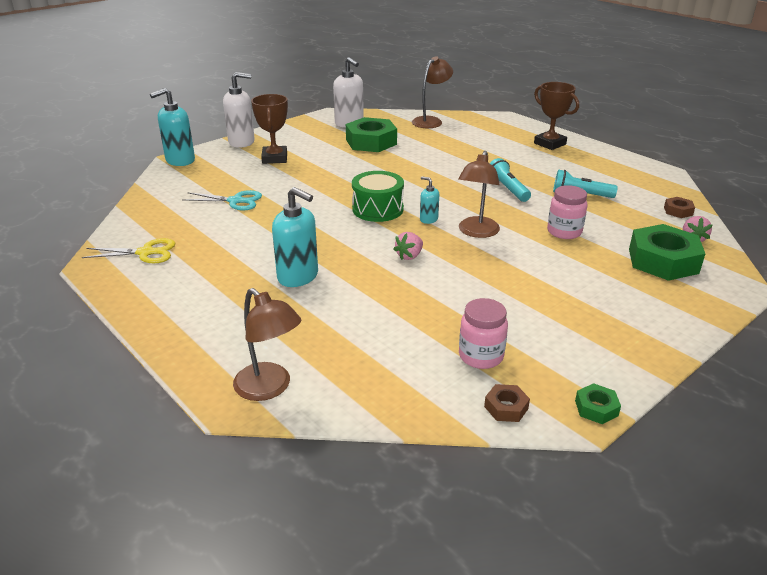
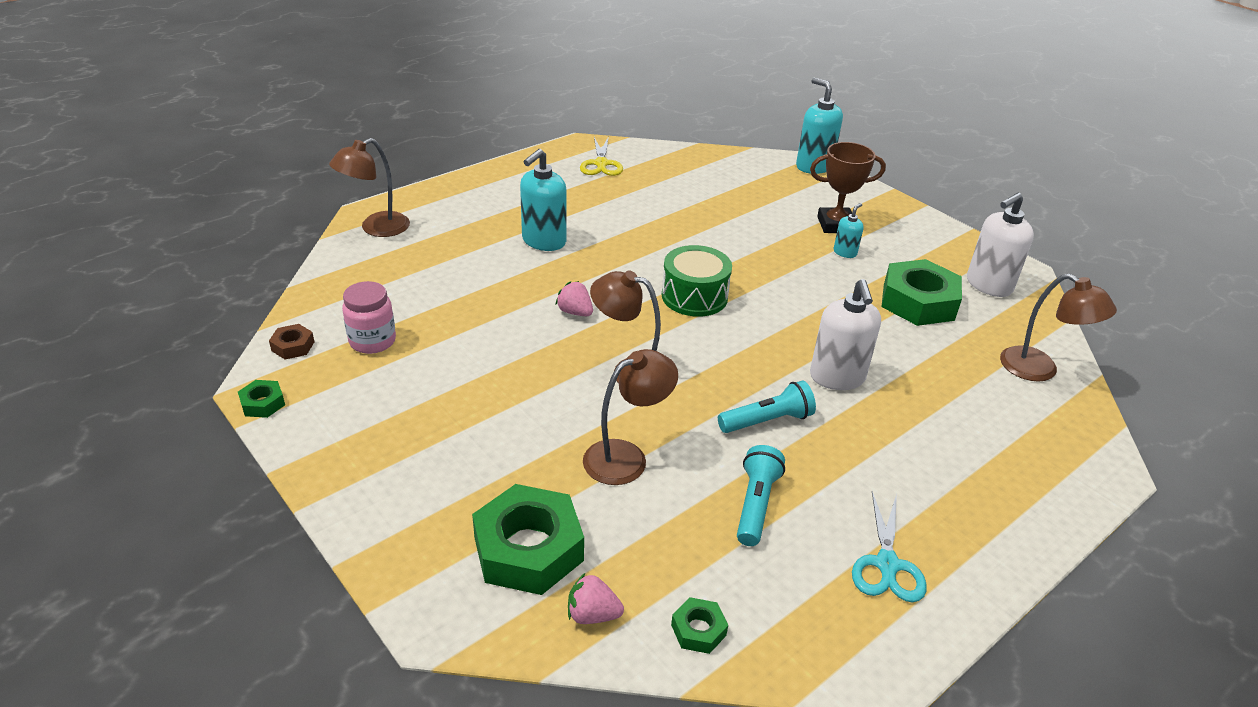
camera: 90 degrees right, 5 degrees up
turquoise scissors [183,190,262,210] -> turquoise scissors moved to [852,491,927,602]
white soap dispenser [223,72,255,148] -> white soap dispenser moved to [810,279,881,390]
turquoise soap dispenser [420,176,439,224] -> turquoise soap dispenser moved to [833,203,864,258]
brown trophy [534,82,579,150] -> none
pink jar [547,185,587,239] -> brown lamp [583,349,678,485]
brown nut [664,197,695,218] -> green nut [671,597,728,654]

